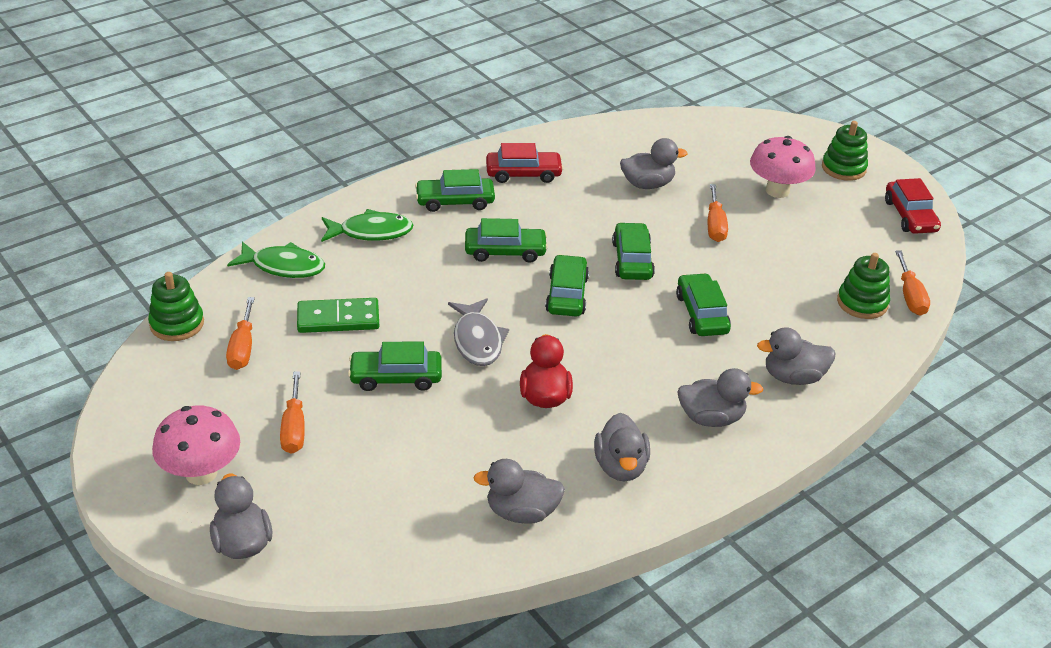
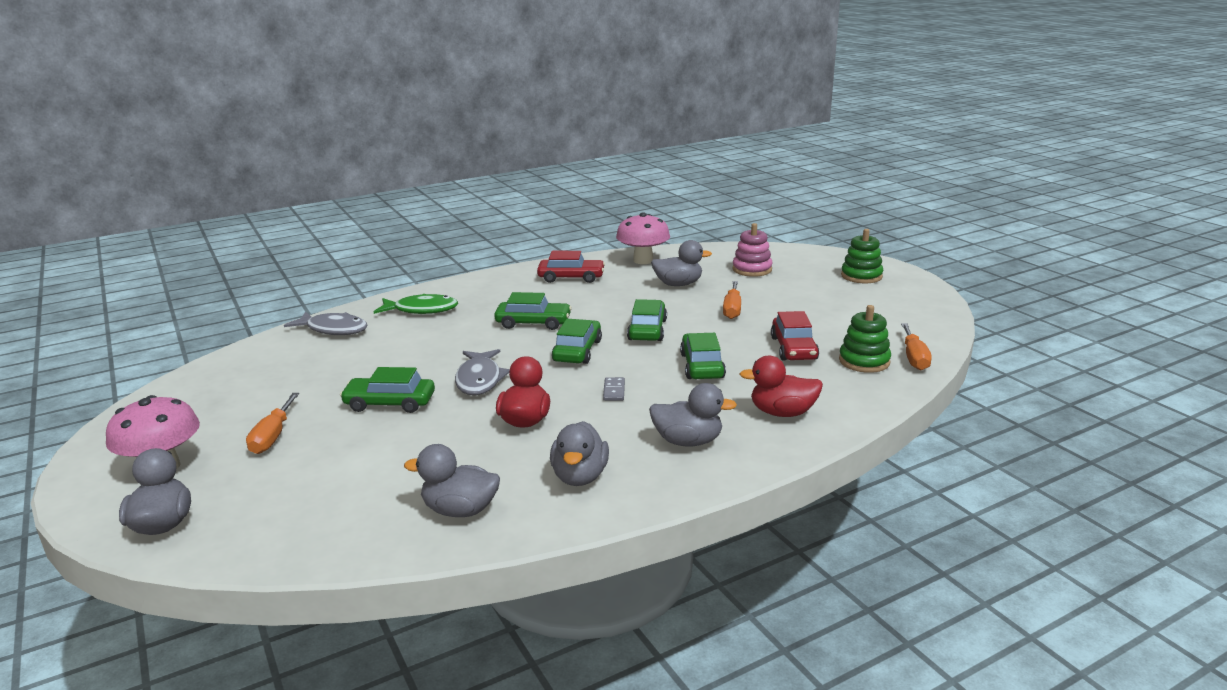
camera: 10 degrees right, 15 degrees down
green stacking toy [148,272,204,341] -> none
orange screwdriver [226,297,255,370] -> none
green fish [227,242,325,278] -> grey fish [284,312,368,335]
green domino [297,298,379,333] -> none
green car [415,169,495,212] -> none
pink mushroom [750,136,816,198] -> pink mushroom moved to [616,212,670,264]
grey duck [757,327,836,385] -> red duck [740,356,823,417]
red car [885,178,941,234] -> red car moved to [771,311,819,360]
none -> grey domino [603,377,625,401]
none -> pink stacking toy [732,223,773,277]

